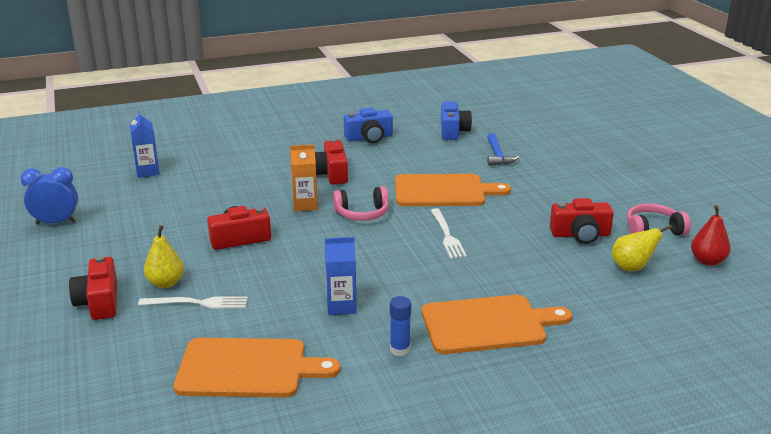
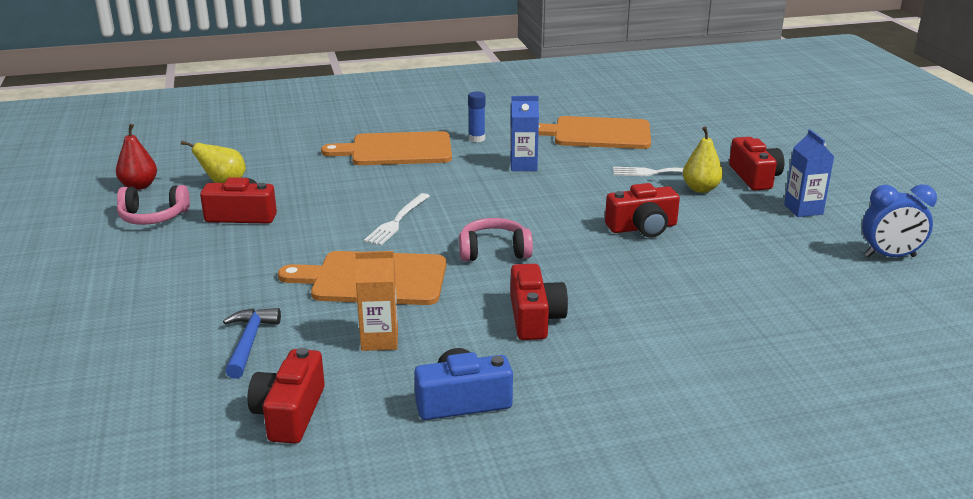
camera: 175 degrees left, 0 degrees up
blue carton [130,111,160,178] -> blue carton moved to [784,129,834,217]
orange carton [290,144,318,211] -> orange carton moved to [355,251,398,351]
white fork [431,208,467,259] -> white fork turned 150 degrees counterclockwise [364,193,430,245]
blue camera [441,101,472,140] -> red camera [247,348,325,444]

